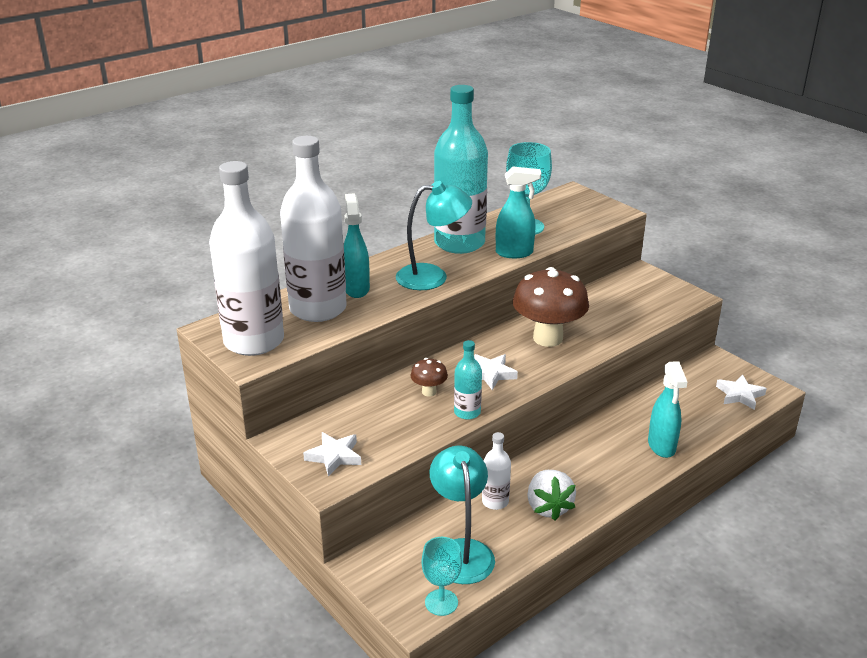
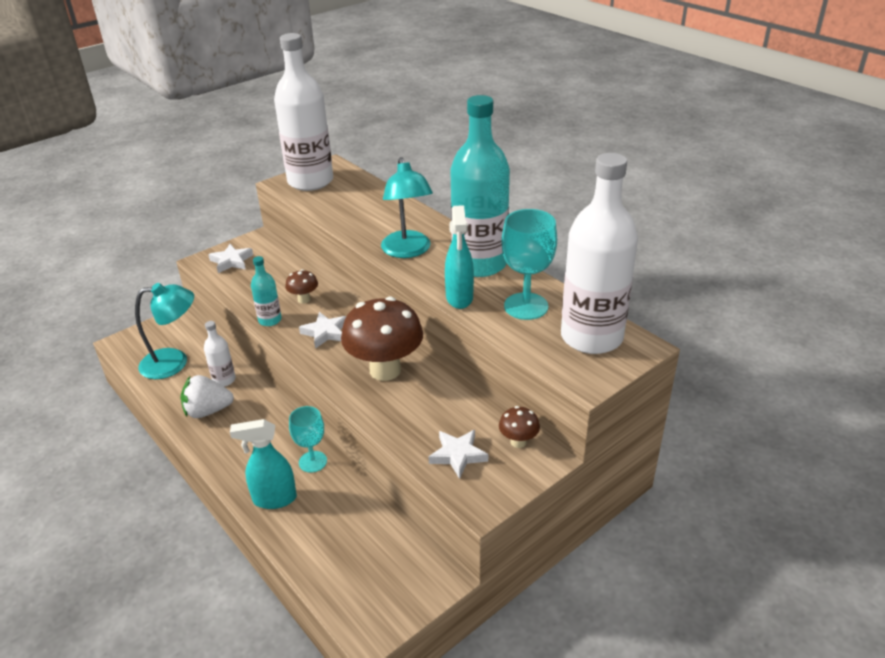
camera: 90 degrees right, 5 degrees up
white bottle [280,136,347,322] -> white bottle moved to [561,153,638,354]
turquoise spray bottle [344,193,370,298] -> none
turquoise goblet [421,537,462,616] -> turquoise goblet moved to [289,406,327,473]
white star [716,375,767,410] -> white star moved to [429,430,488,479]
none -> brown mushroom [499,406,540,448]

